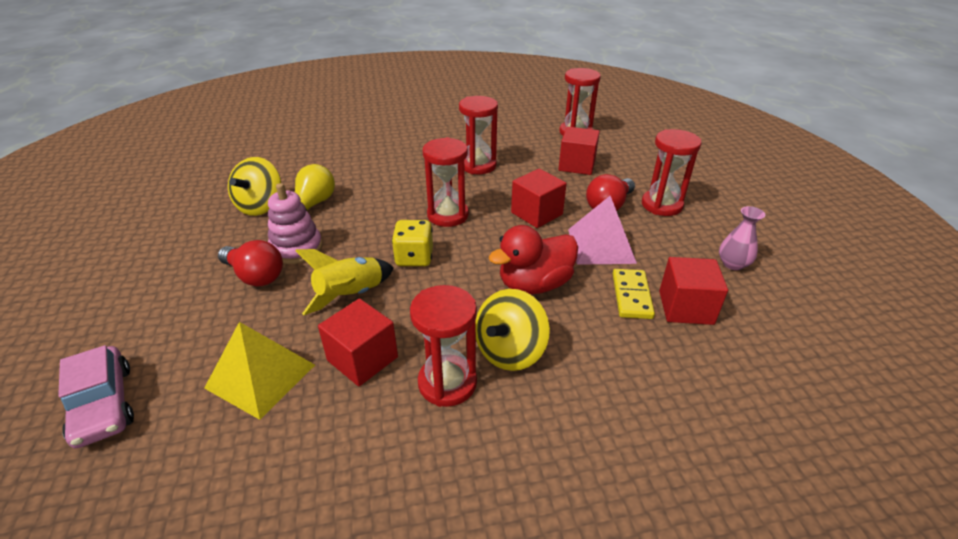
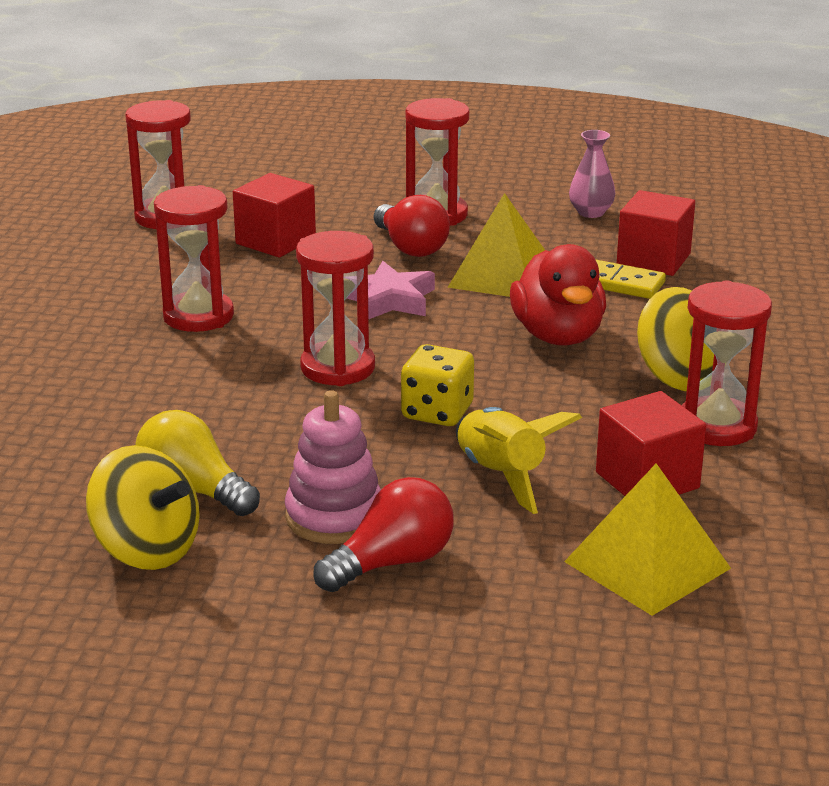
camera: 70 degrees left, 10 degrees down
pink car [58,345,134,448] -> none
red cube [511,169,567,228] -> pink star [347,261,435,319]
pink pyramid [568,196,637,265] -> yellow pyramid [447,193,545,297]

